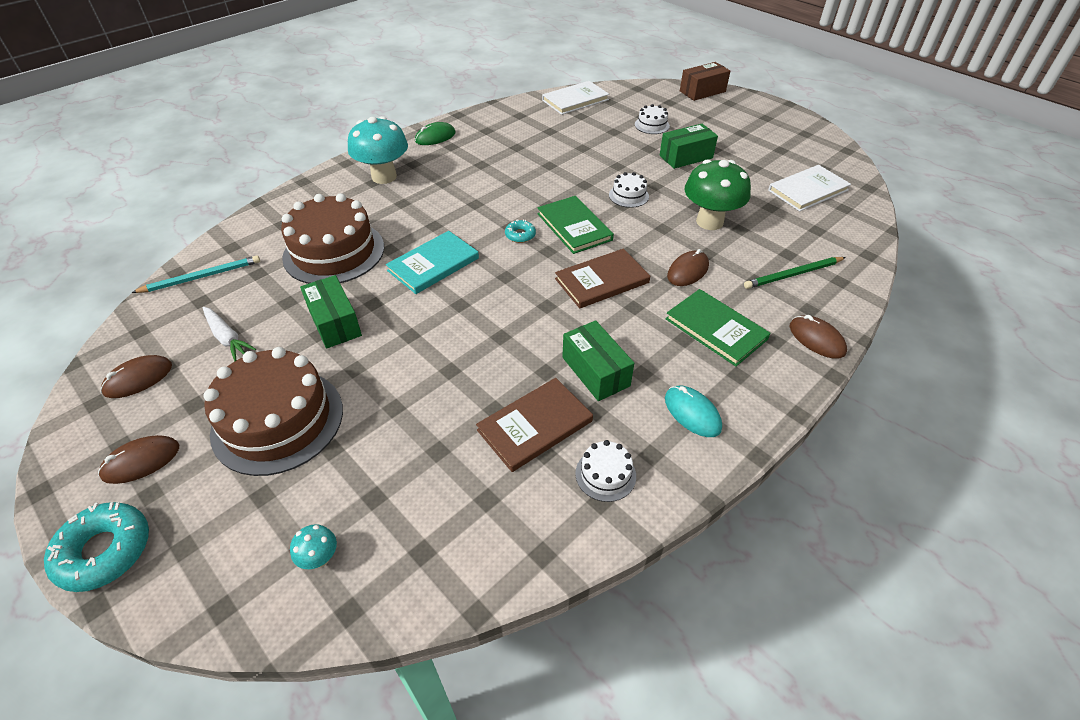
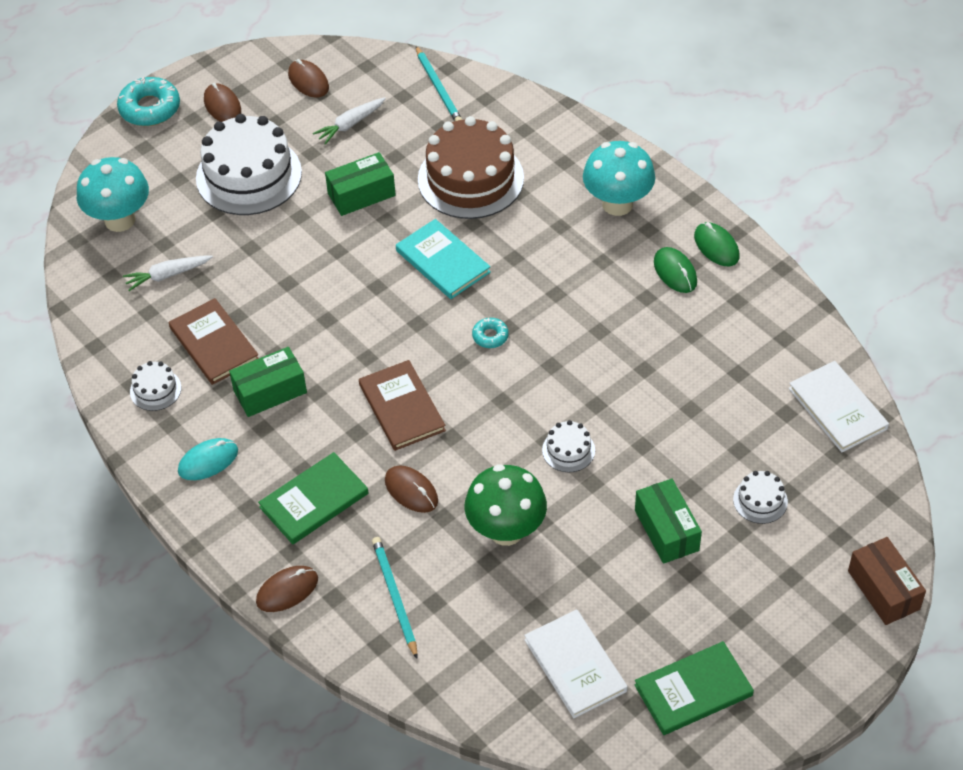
camera: 95 degrees right, 5 degrees up
brown cake [203,347,343,476] -> white cake [196,114,302,215]
turquoise mushroom [290,524,337,569] -> turquoise mushroom [77,157,149,232], size x2.27
green book [537,196,614,254] -> green book moved to [634,641,754,735]
green pencil [744,257,846,289] -> turquoise pencil [372,537,417,659]
none -> white carrot [123,255,213,291]
none -> green mouse [654,247,697,293]

